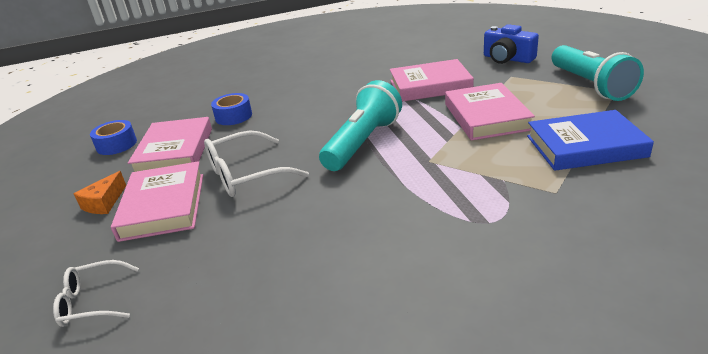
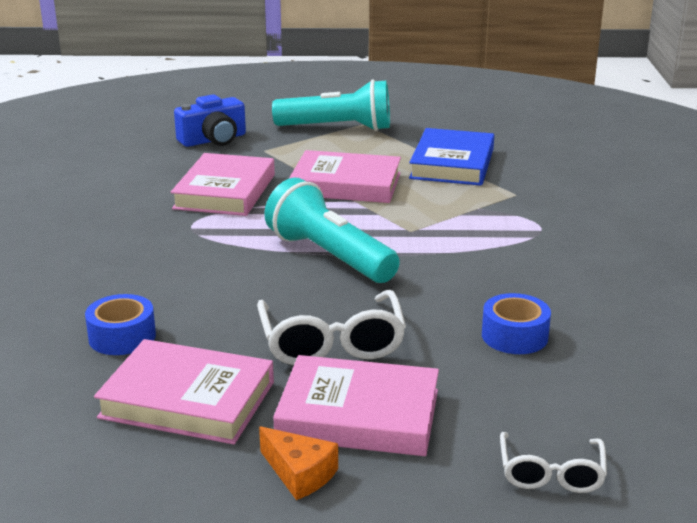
camera: 75 degrees left, 5 degrees down
blue tape [90,120,137,155] -> blue tape moved to [482,293,551,354]

